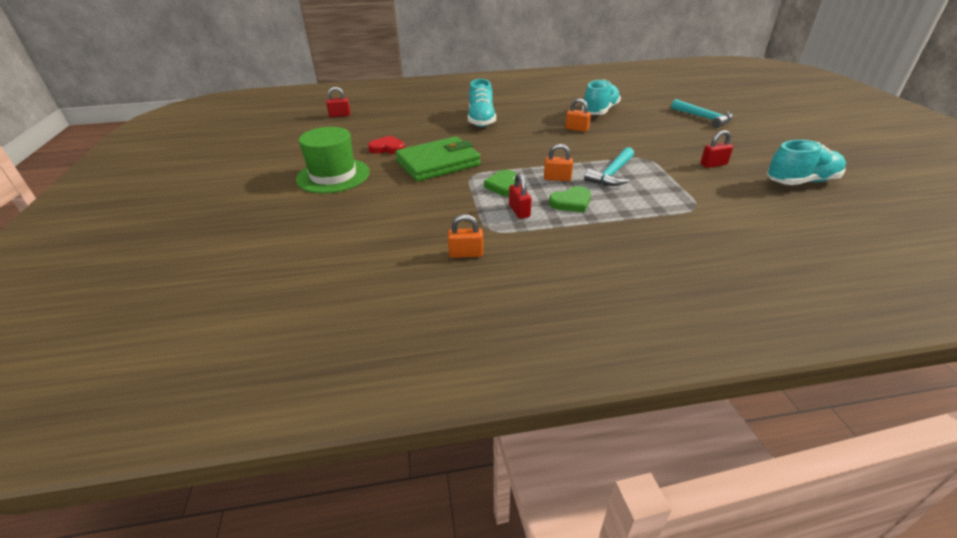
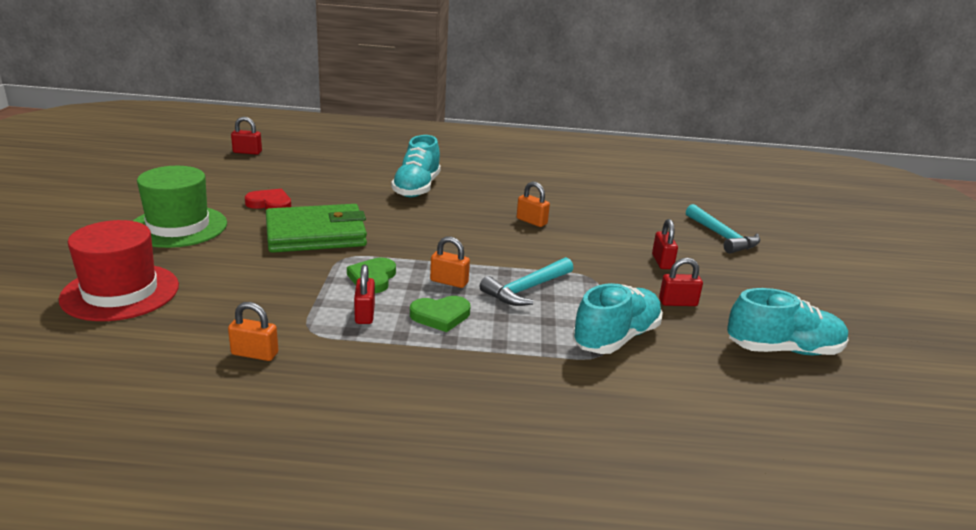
camera: 10 degrees right, 10 degrees down
turquoise shoe [582,79,621,115] -> turquoise shoe moved to [573,283,663,354]
none -> red hat [59,220,179,321]
none -> red padlock [652,219,678,269]

